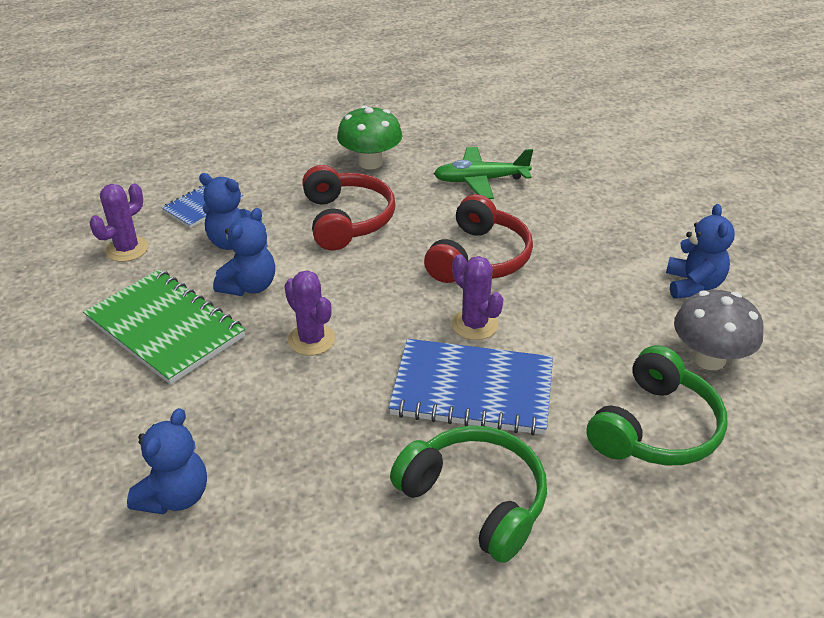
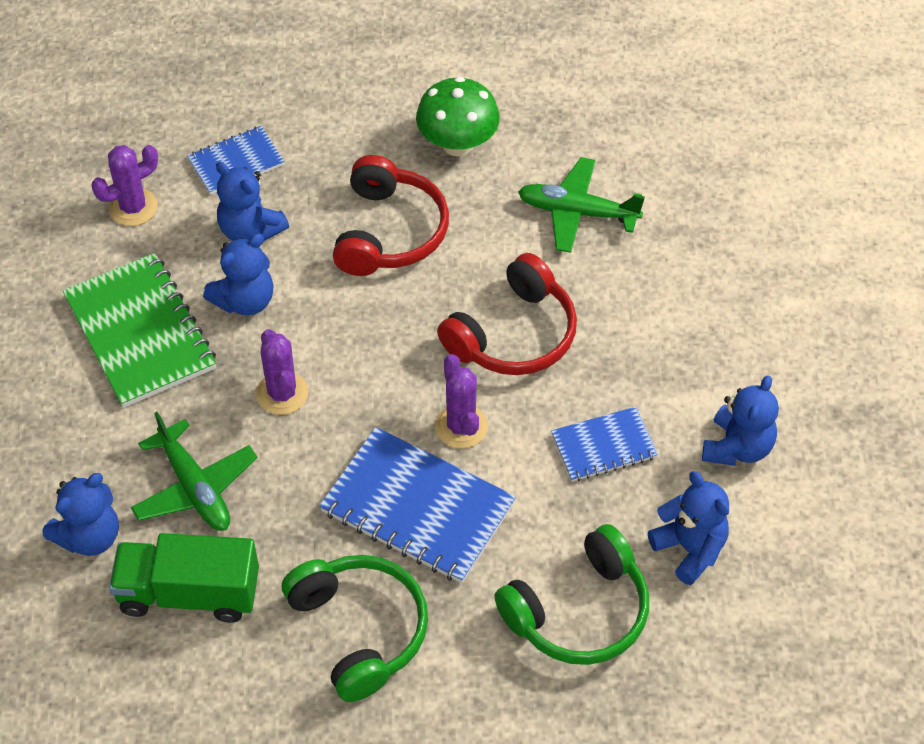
camera: 20 degrees right, 15 degrees up
grey mushroom [674,290,763,370] -> blue teddy bear [648,471,729,585]
none -> green truck [109,533,259,623]
none -> green plane [131,412,258,531]
none -> blue notebook [551,407,658,482]

